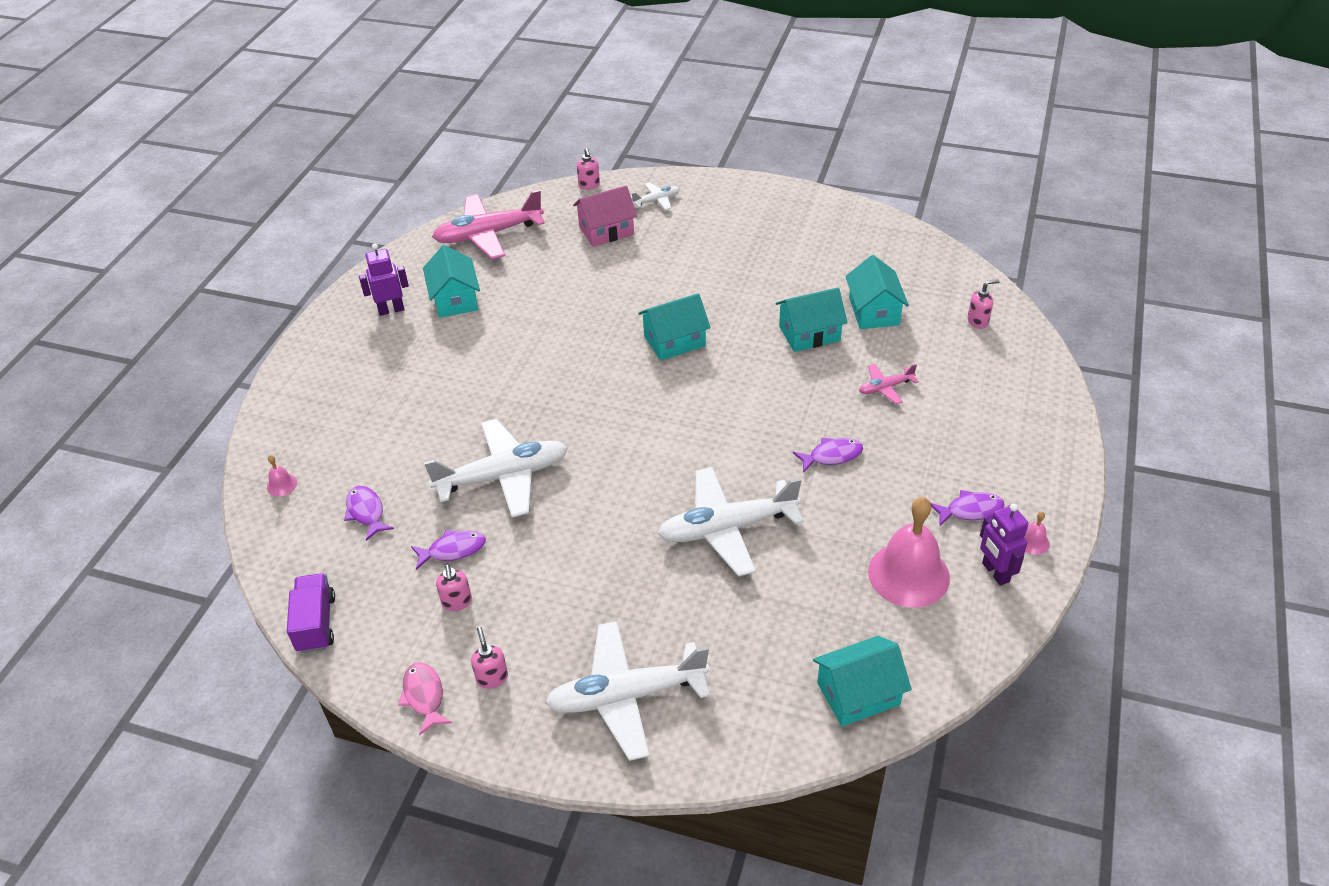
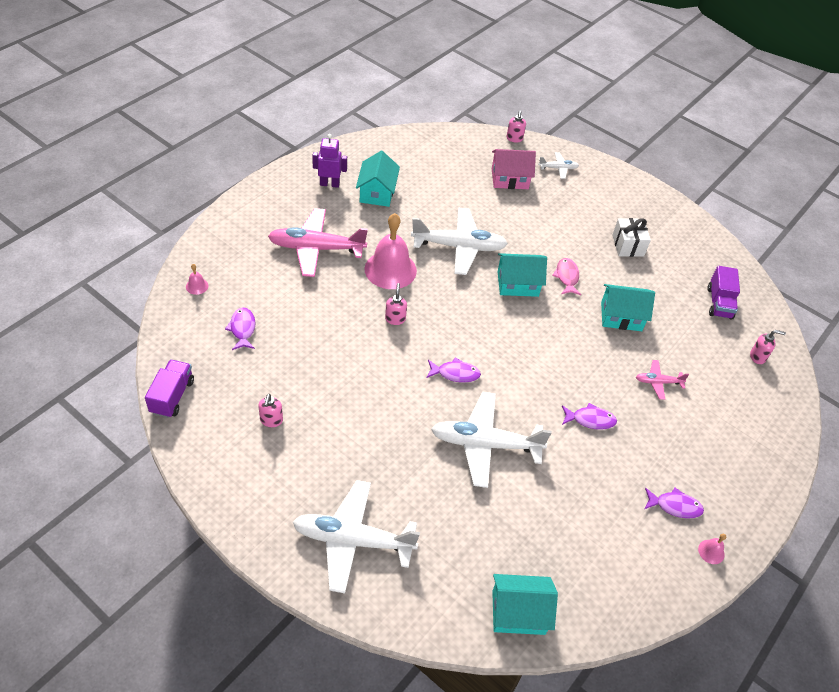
camera: 15 degrees right, 5 degrees up
pink fish [398,662,452,735] -> pink fish moved to [552,258,581,295]
purple fish [411,530,486,570] -> purple fish moved to [426,357,481,383]
white plane [424,419,568,518] -> white plane moved to [411,208,508,275]
pink plane [432,190,545,259] -> pink plane moved to [268,208,368,277]
pink soap dispenser [471,627,508,689] -> pink soap dispenser moved to [385,283,407,325]
turquoise house [845,255,909,329] -> none
pink bell [868,497,950,608] -> pink bell moved to [365,213,417,289]
purple robot [980,504,1028,586] -> none
none -> white gift [612,218,651,257]
none -> purple truck [707,266,740,320]

